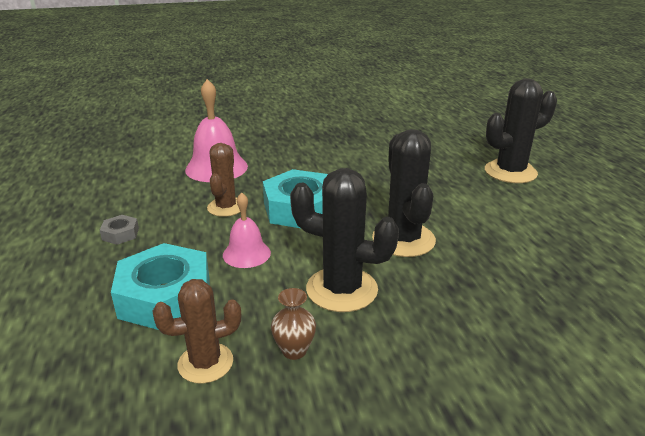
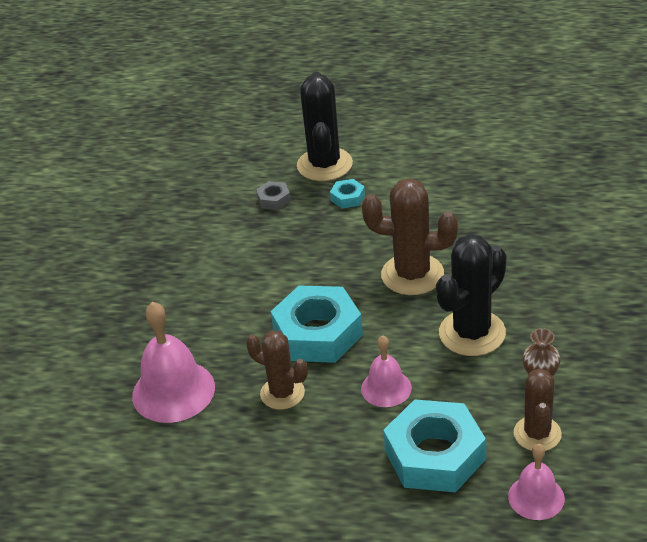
camera: 65 degrees left, 10 degrees up
grey nut [100,215,139,245] -> grey nut moved to [256,181,291,210]
black cactus [372,129,436,257] -> brown cactus [362,178,458,295]
none -> turquoise nut [330,179,365,209]
none -> pink bell [508,444,565,520]

